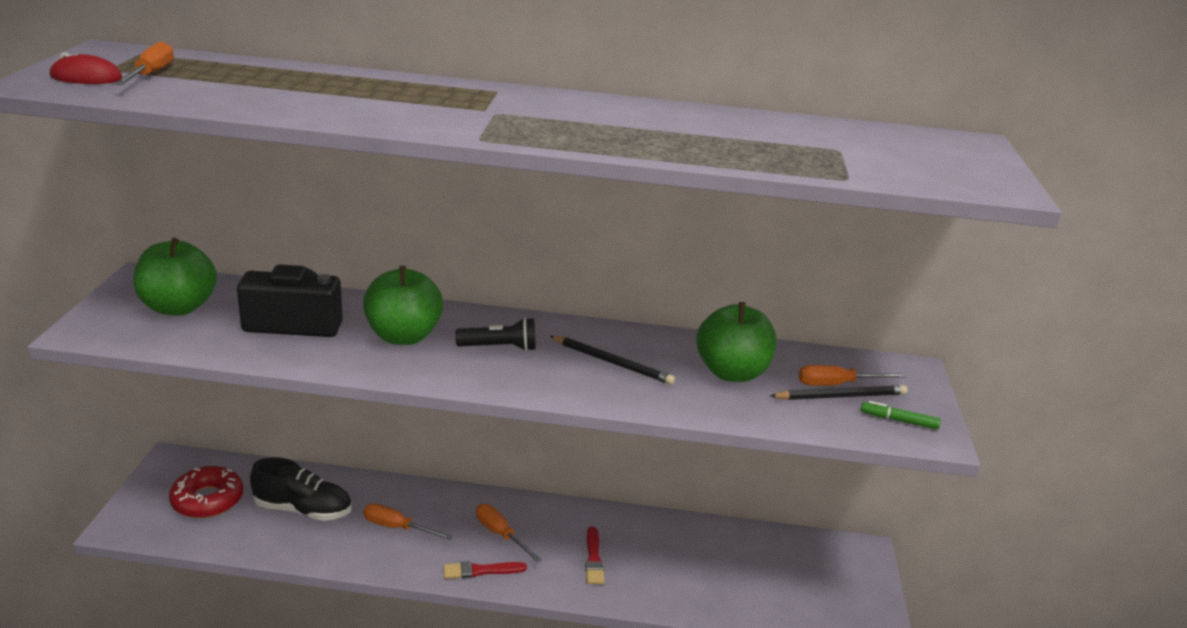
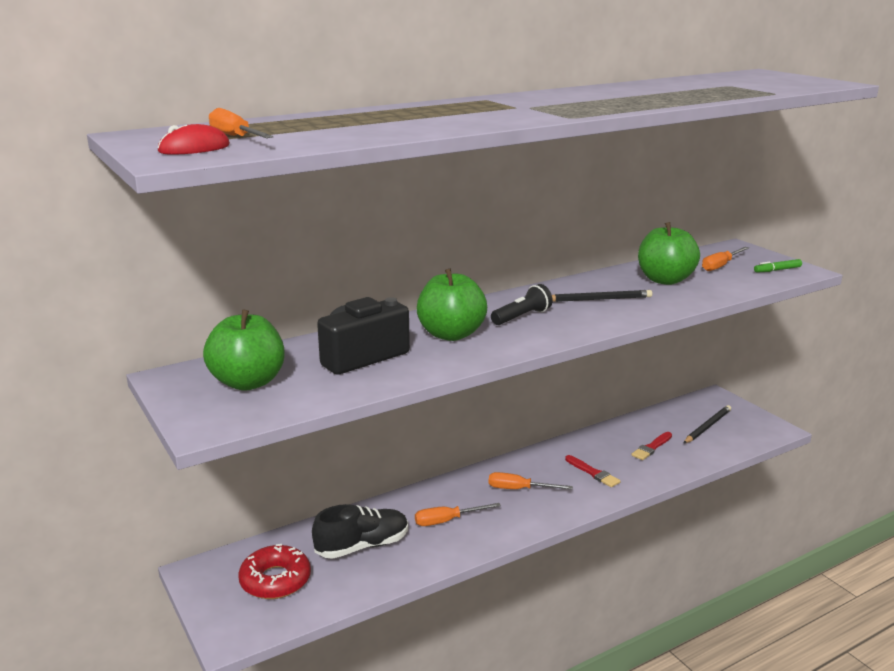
camera: 35 degrees left, 5 degrees down
red brush [443,561,527,579] -> red brush moved to [631,432,672,460]
black pencil [770,385,907,400] -> black pencil moved to [683,405,731,444]

